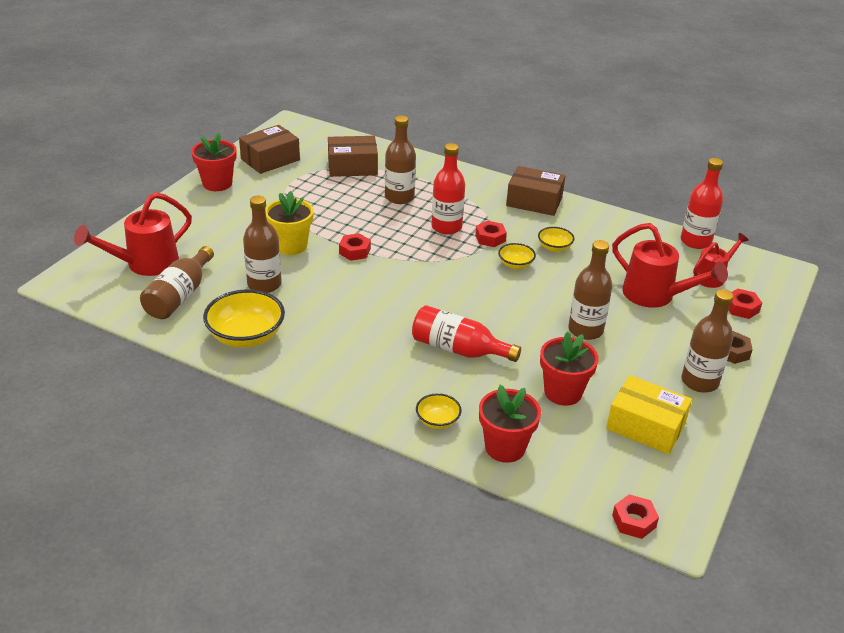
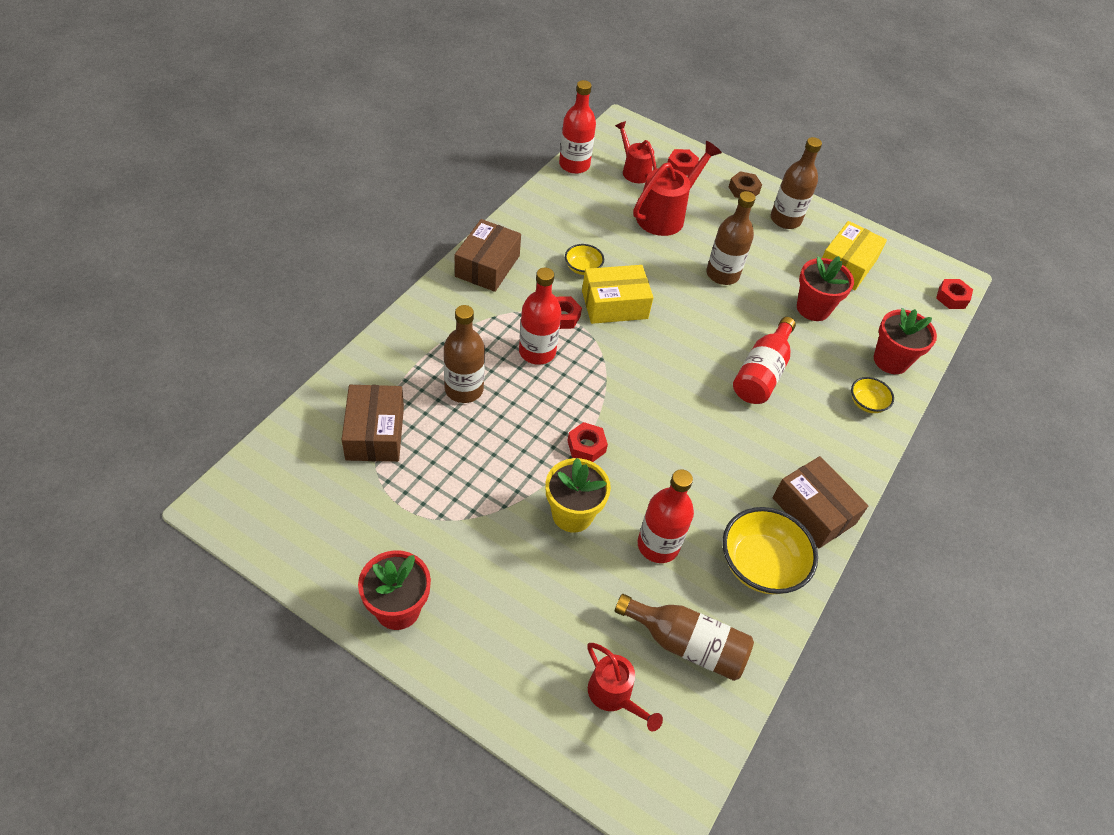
camera: 90 degrees left, 15 degrees up
red watering can [74,192,192,276] -> red watering can [587,643,663,731], size x0.62
brown box [239,125,300,174] -> brown box moved to [773,456,868,548]
brown bottle [243,196,282,293] -> red bottle [638,469,694,563]
yellow bowl [498,243,536,269] -> yellow box [582,265,653,324]

